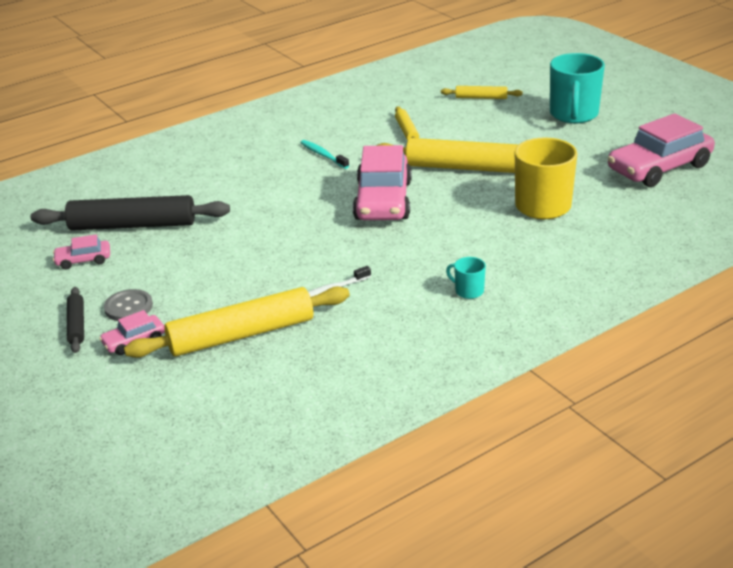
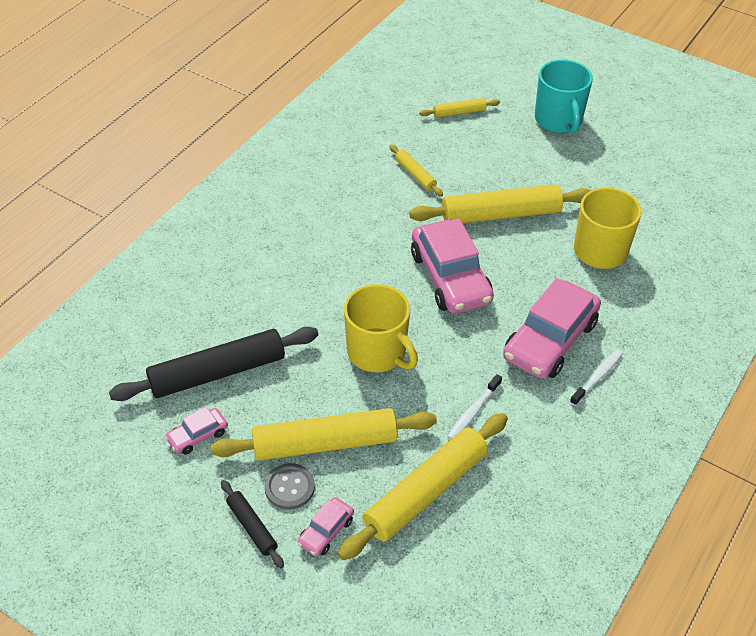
camera: 25 degrees left, 15 degrees up
turquoise toothbrush [300,140,349,169] -> none
turquoise mug [446,257,486,299] -> white toothbrush [570,349,623,406]
pink car [608,113,715,187] -> pink car moved to [503,278,601,379]
none -> yellow rolling pin [210,408,437,461]
none -> yellow mug [344,284,418,372]

